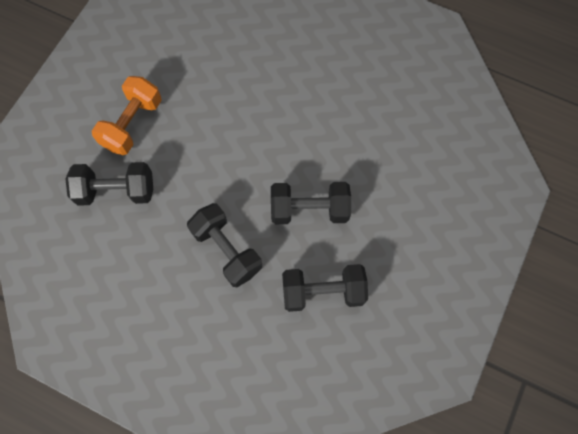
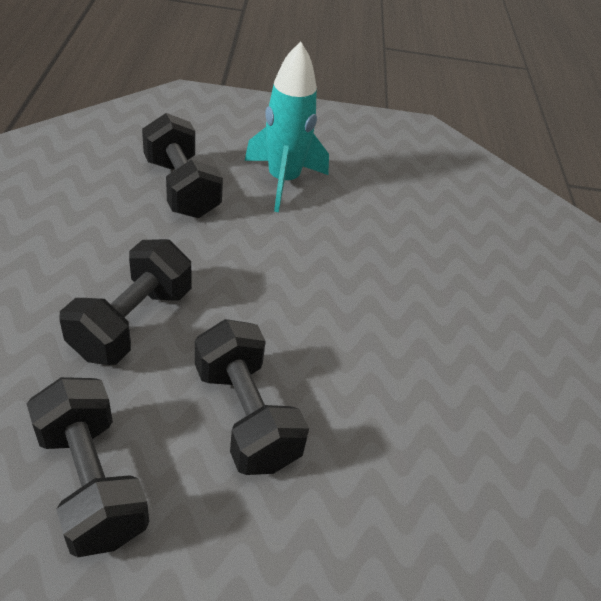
camera: 60 degrees right, 25 degrees down
orange dumbbell [92,76,162,155] -> turquoise rocket [245,42,329,212]

